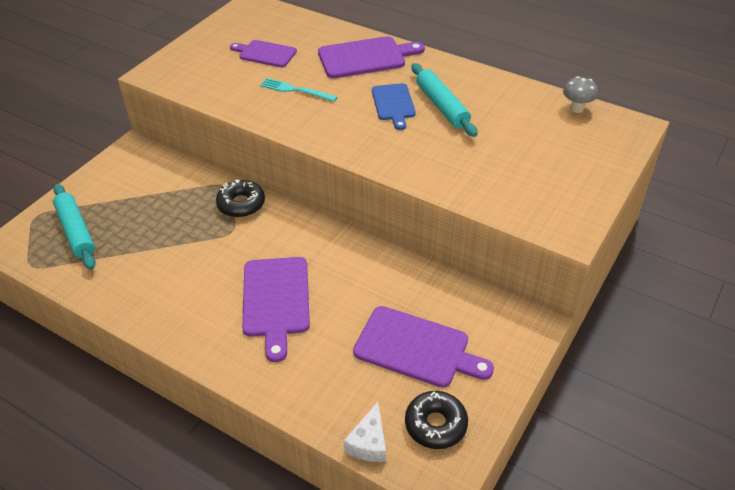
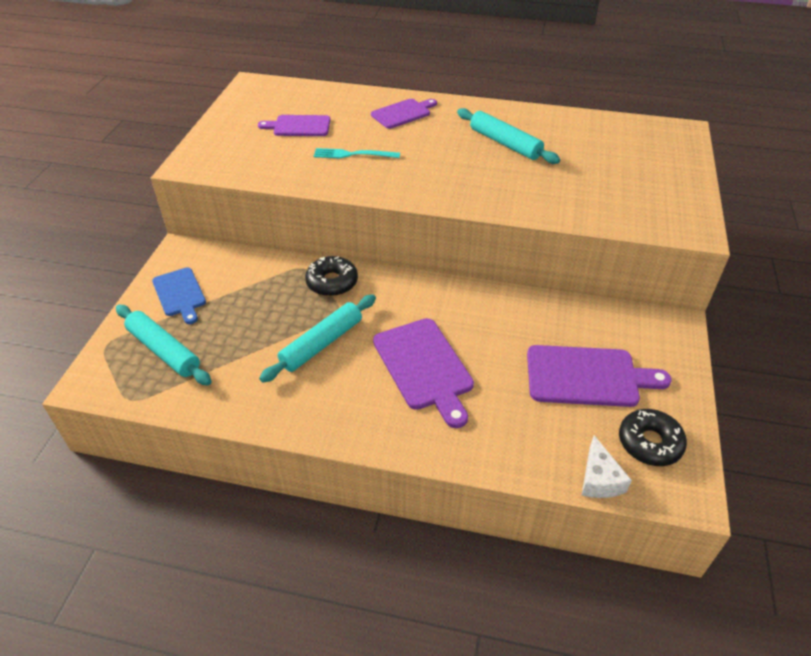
camera: 20 degrees left, 0 degrees up
purple cutting board [318,36,425,78] -> purple cutting board [371,99,437,129], size x0.64
blue cutting board [372,83,416,130] -> blue cutting board moved to [152,267,206,324]
grey mushroom [563,76,598,113] -> none
none -> turquoise rolling pin [259,294,376,383]

